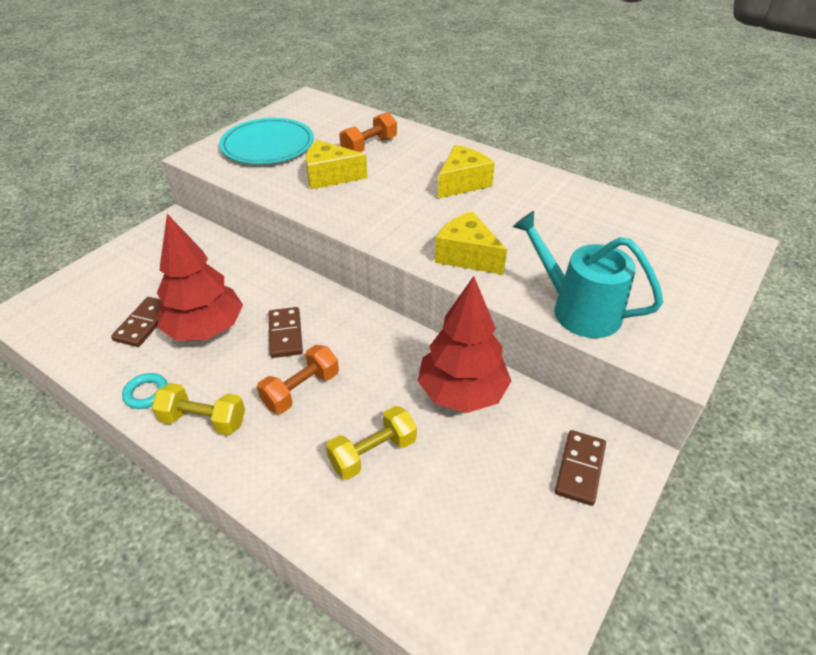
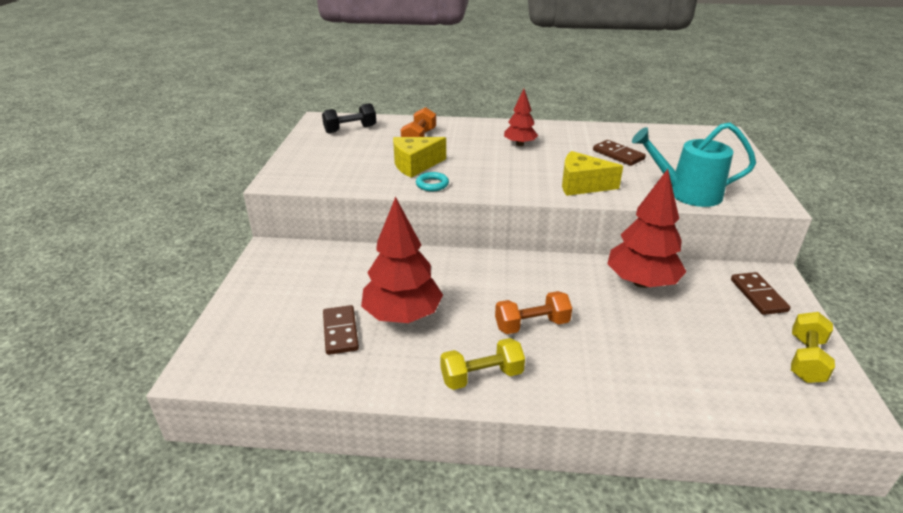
camera: 30 degrees left, 10 degrees down
turquoise ring [122,373,168,409] -> turquoise ring moved to [416,172,449,191]
turquoise plate [219,118,314,164] -> none
orange dumbbell [257,345,339,414] -> orange dumbbell turned 60 degrees clockwise [495,291,572,334]
brown domino [269,307,303,358] -> brown domino moved to [593,140,646,166]
yellow dumbbell [326,406,417,480] -> yellow dumbbell moved to [791,312,835,383]
yellow cheese [438,145,495,198] -> red tree [504,89,538,146]
none -> black dumbbell [322,103,376,133]

